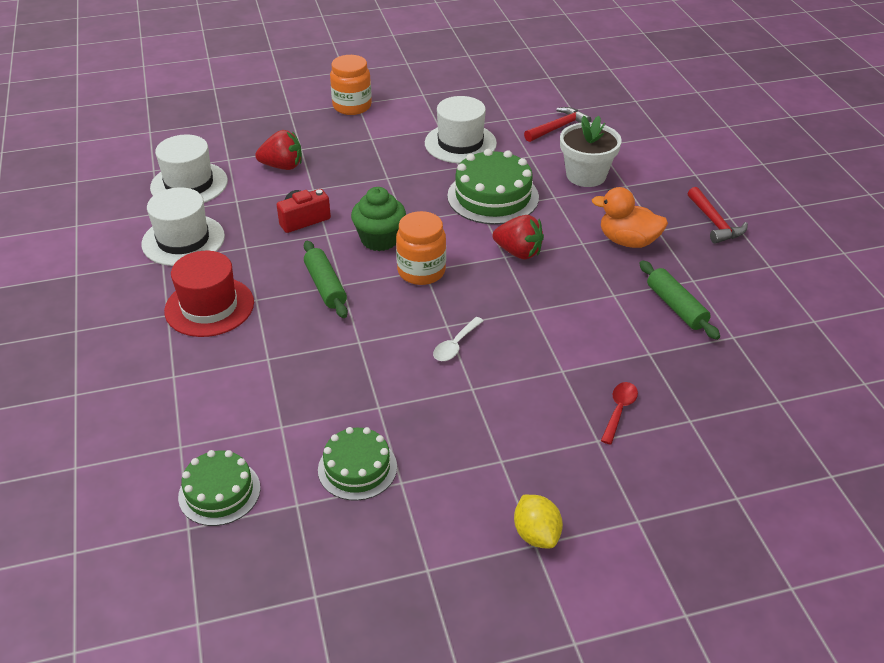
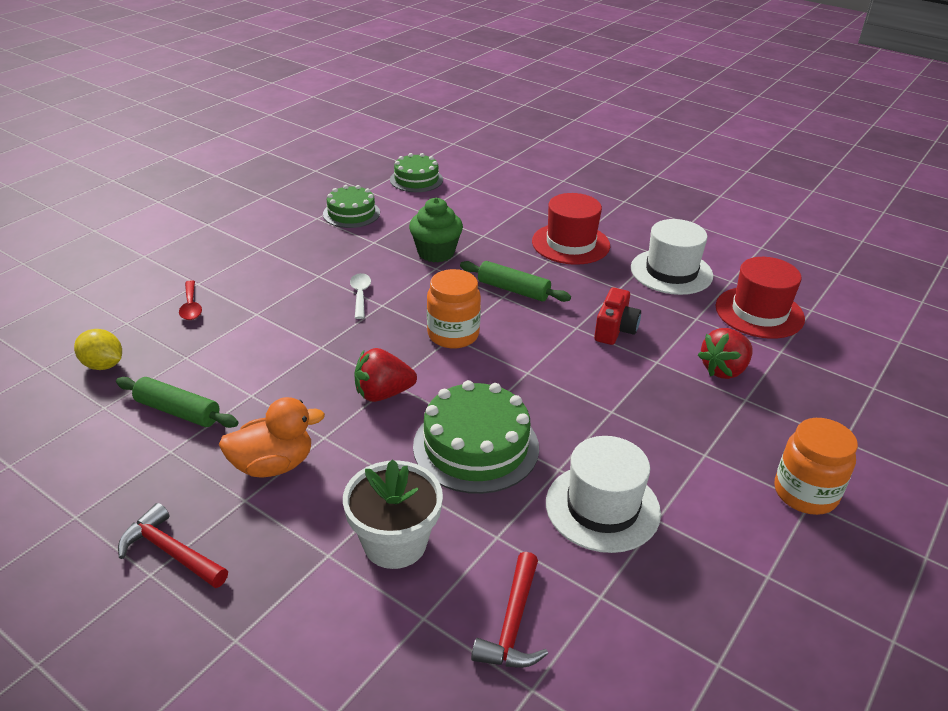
camera: 140 degrees right, 5 degrees down
white hat [150,135,228,203] -> red hat [716,257,805,339]
green cupcake [351,187,406,251] -> green cupcake moved to [409,198,463,262]
yellow lemon [514,495,563,549] -> yellow lemon moved to [74,329,122,370]

